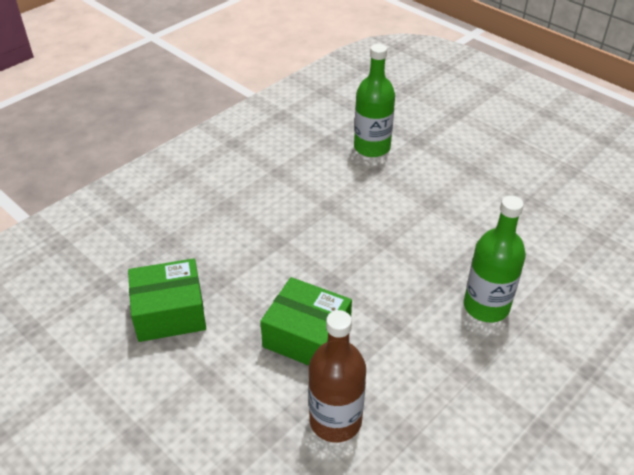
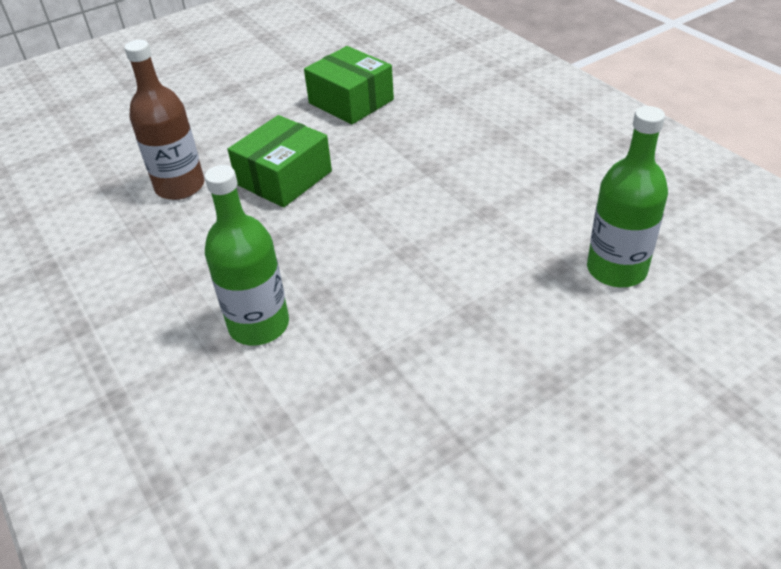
camera: 105 degrees right, 0 degrees up
green box [128,258,206,342] -> green box turned 45 degrees counterclockwise [304,46,394,124]

